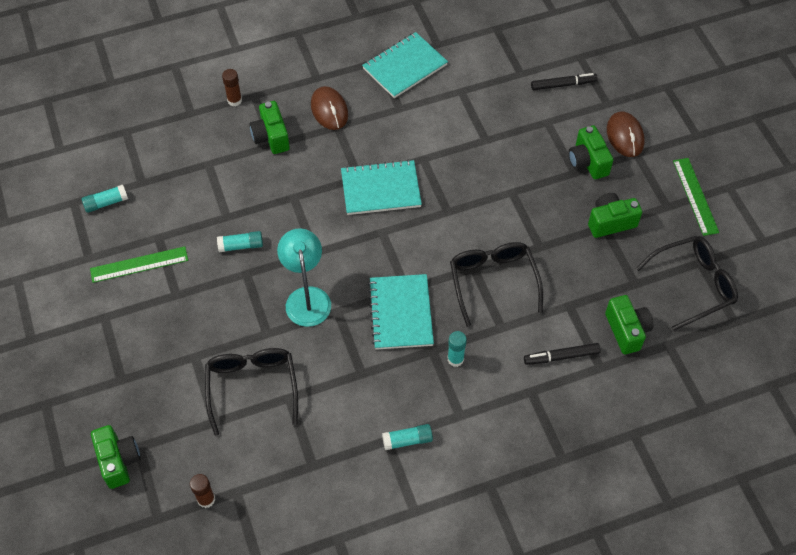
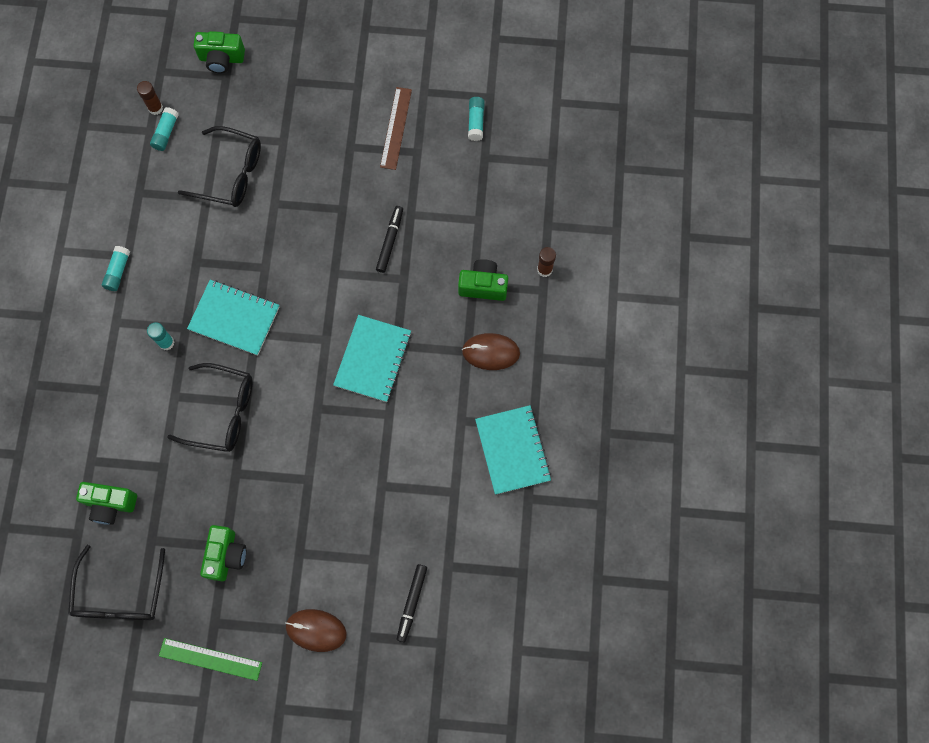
camera: 115 degrees right, 15 degrees up
green ruler [90,246,188,283] -> brown ruler [380,87,412,170]
turquoise glue stick [217,231,263,252] -> turquoise glue stick moved to [150,107,179,151]
turquoise lamp [277,228,331,327] -> none
black marker [524,343,601,365] -> black marker moved to [376,206,403,273]
green camera [569,125,613,179] -> none

